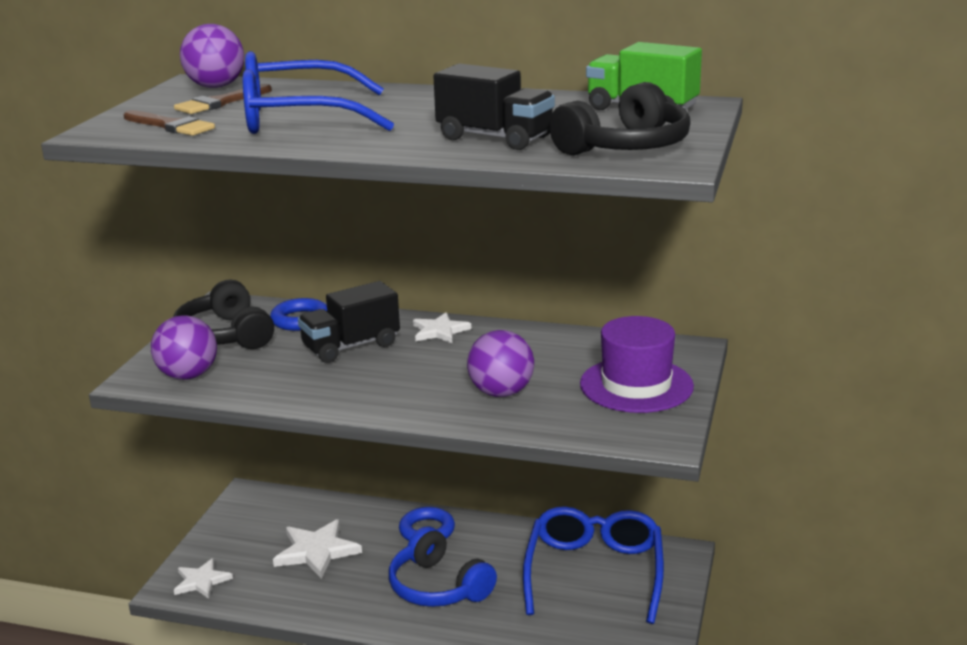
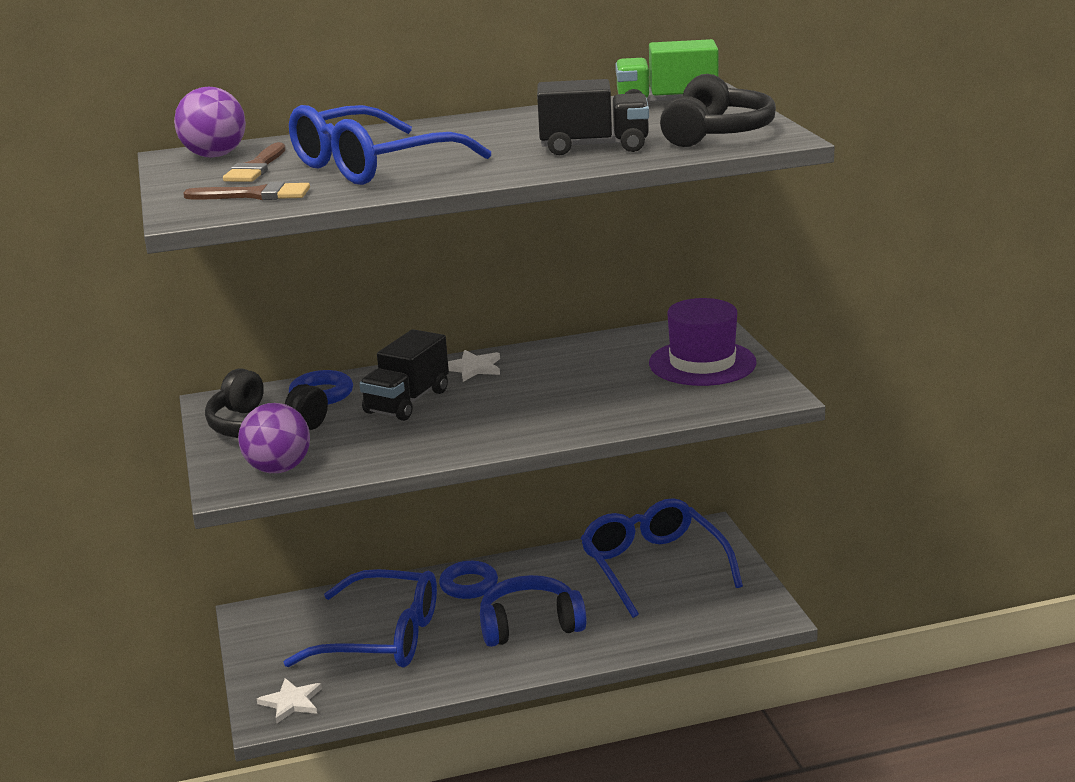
camera: 30 degrees left, 0 degrees up
white star [273,519,362,579] -> blue glasses [284,569,437,667]
blue headphones [389,526,497,607] -> blue headphones turned 150 degrees clockwise [480,575,587,647]
purple ball [467,330,534,397] -> none

